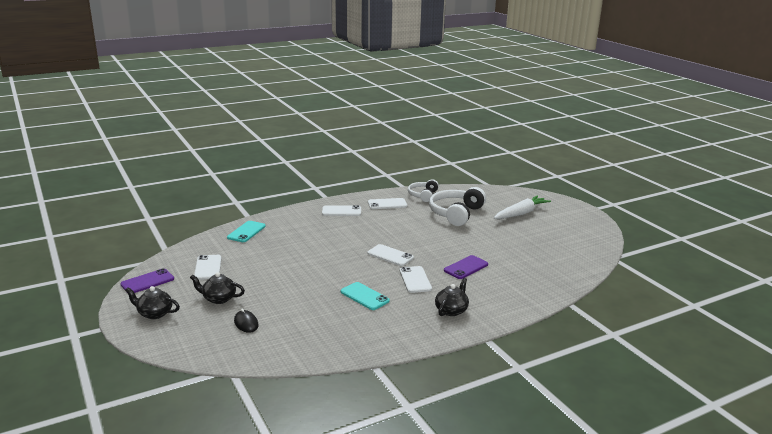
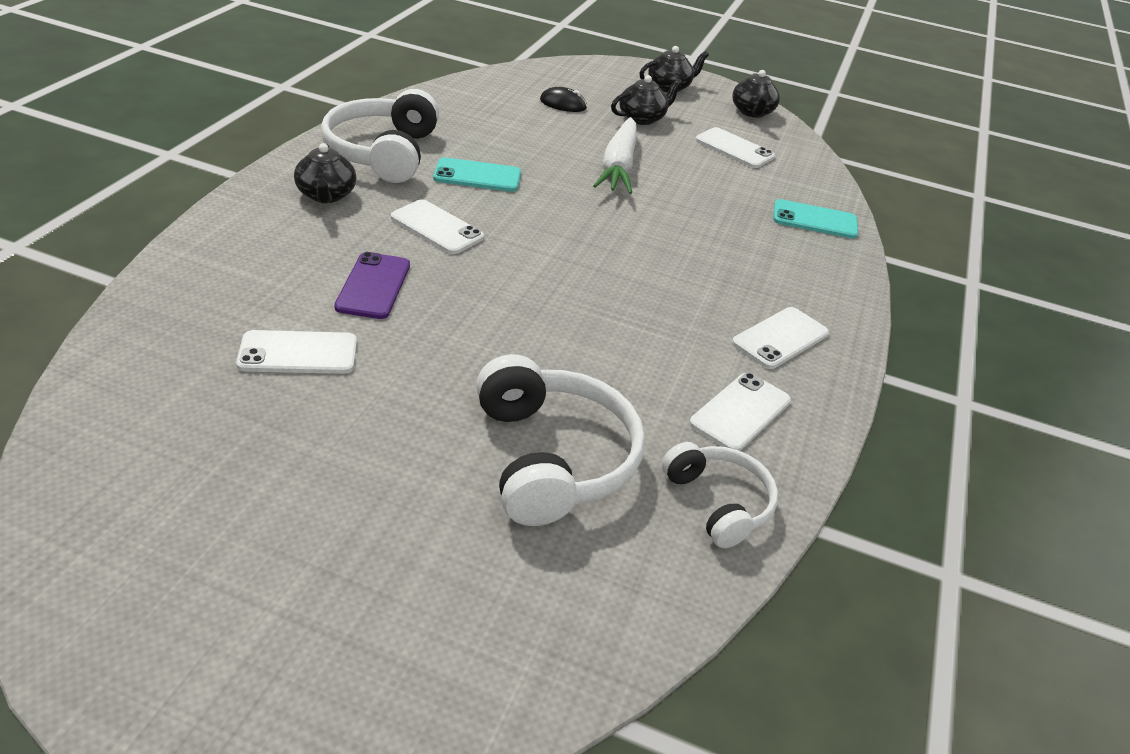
camera: 135 degrees right, 15 degrees up
purple phone [120,268,174,293] -> black teapot [732,70,780,118]
turquoise phone [227,221,266,242] -> turquoise phone turned 60 degrees counterclockwise [773,199,858,239]
white phone [367,244,414,266] -> white phone moved to [236,330,357,374]
white carrot [494,196,551,219] -> white carrot moved to [593,117,637,194]
none -> white headphones [321,89,439,183]

